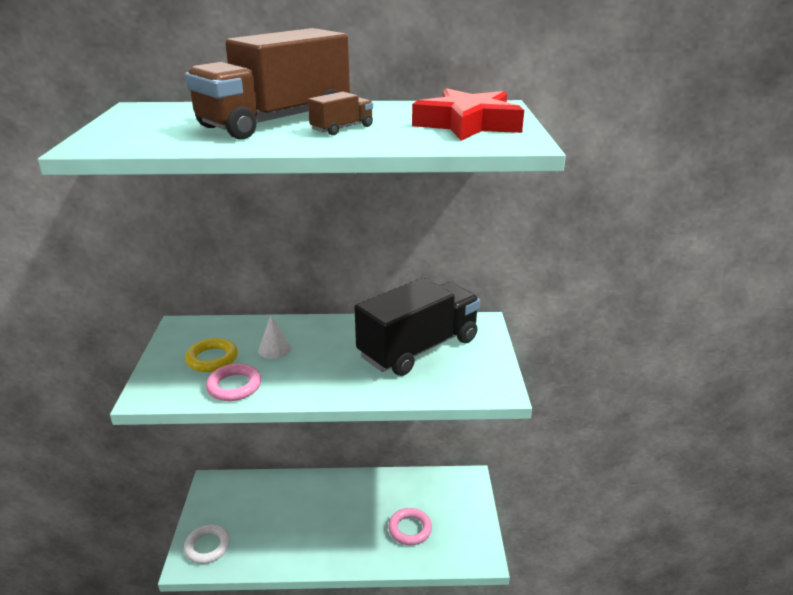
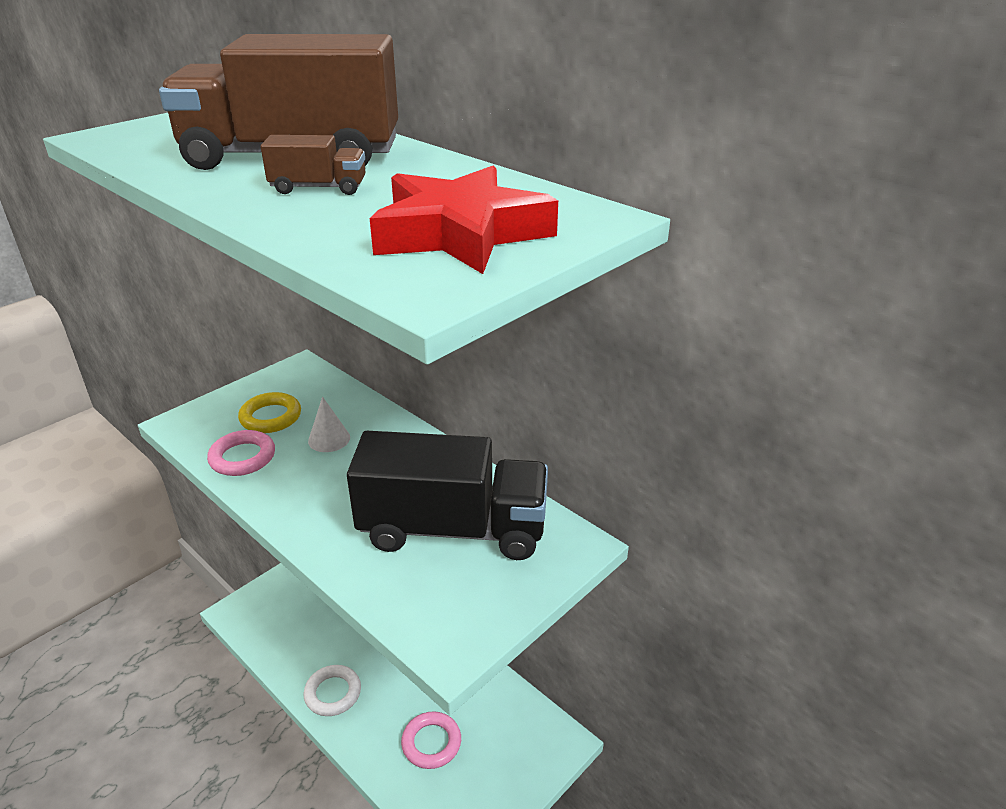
camera: 45 degrees right, 5 degrees up
white ring [184,524,230,564] -> white ring moved to [303,665,361,716]

